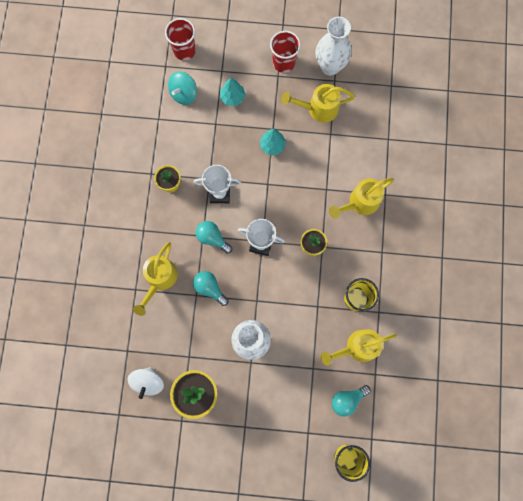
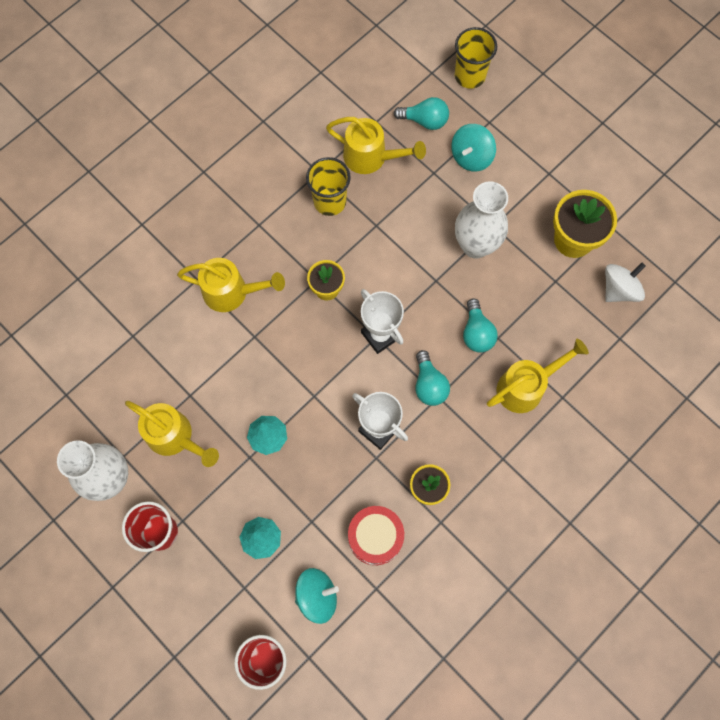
camera: 140 degrees left, 5 degrees down
none -> red drum [348,506,404,565]
none -> turquoise spinning top [451,124,496,172]

